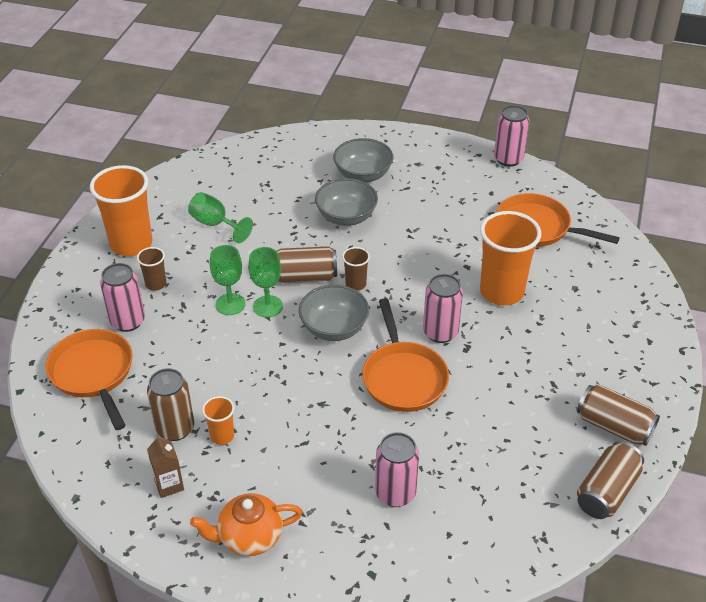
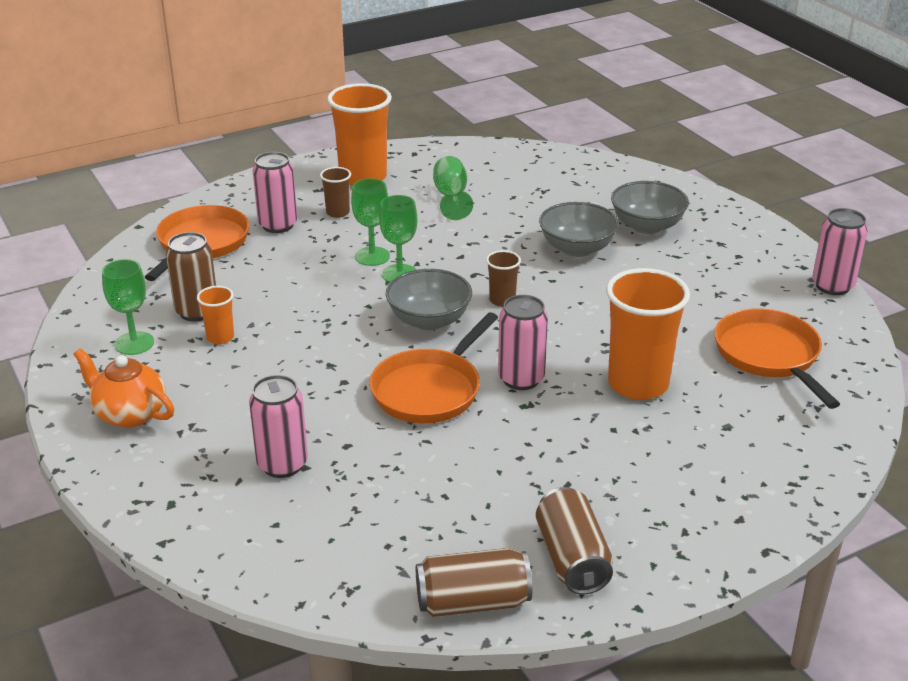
camera: 45 degrees right, 10 degrees down
brown carton [147,435,184,498] -> green goblet [102,259,154,355]
brown can [277,246,337,283] -> none

